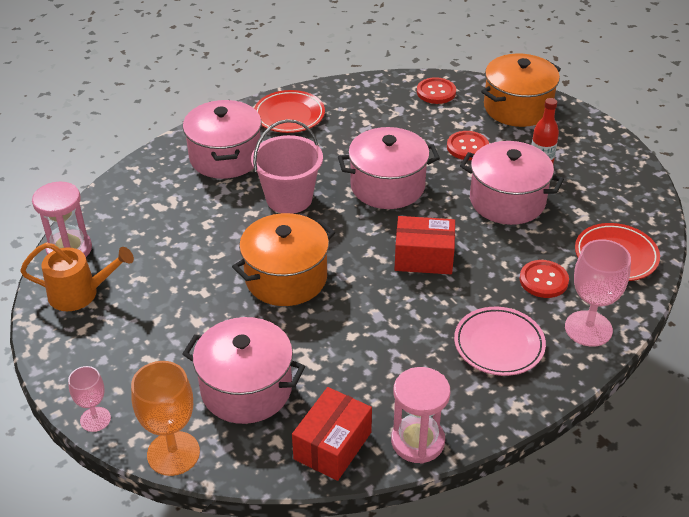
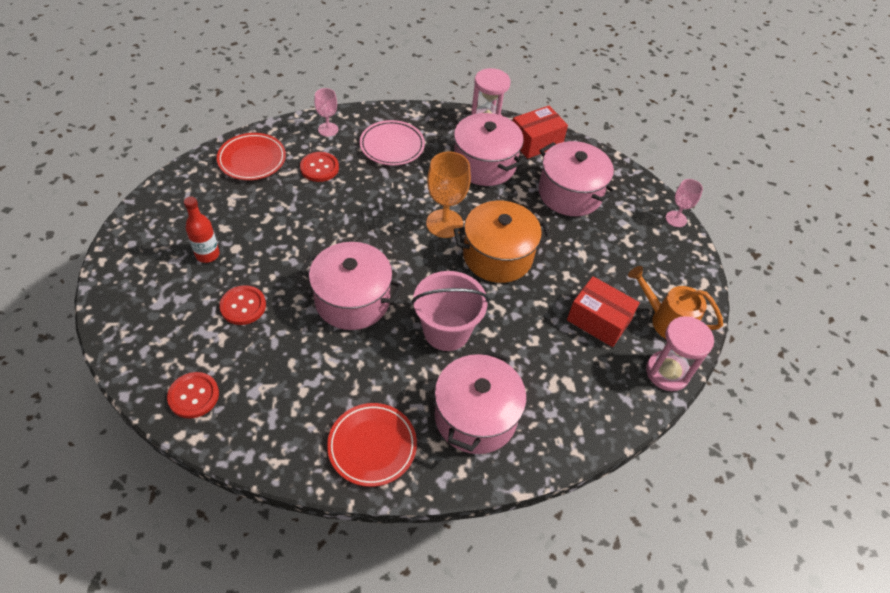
camera: 155 degrees left, 10 degrees up
orange goblet [131,361,200,476] -> orange goblet moved to [426,152,471,238]
red box [394,216,455,274] -> red box moved to [567,276,640,347]
pink pot [460,141,564,225] -> pink pot moved to [454,113,523,186]
orange pot [481,54,561,127] -> none
pink goblet [565,239,631,347] -> pink goblet [314,88,338,137], size x0.59

